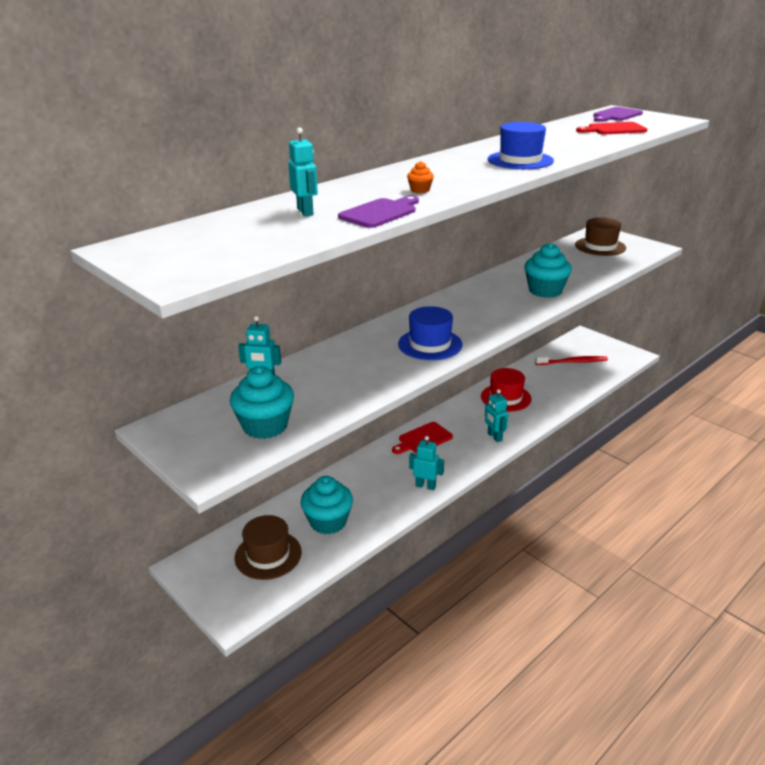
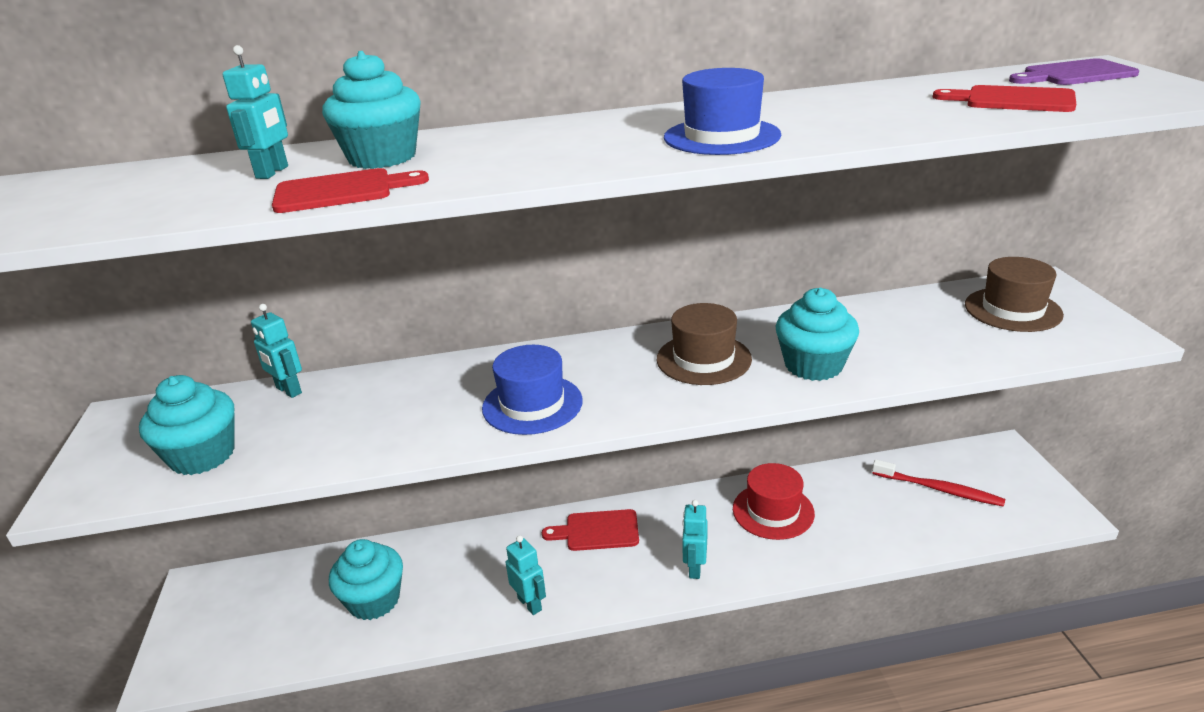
camera: 35 degrees right, 0 degrees up
brown hat [234,515,302,580] -> brown hat moved to [657,303,752,385]
purple cutting board [338,196,419,228] -> red cutting board [272,168,429,213]
orange cupcake [407,161,434,193] -> none
none -> turquoise cupcake [322,51,421,169]

